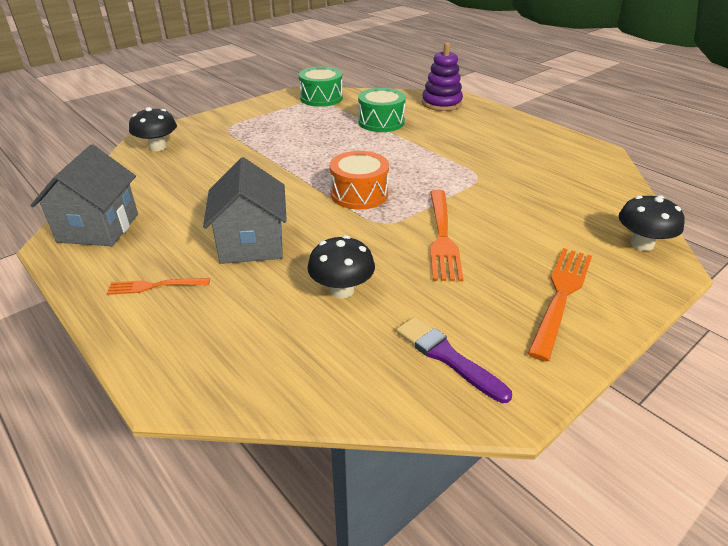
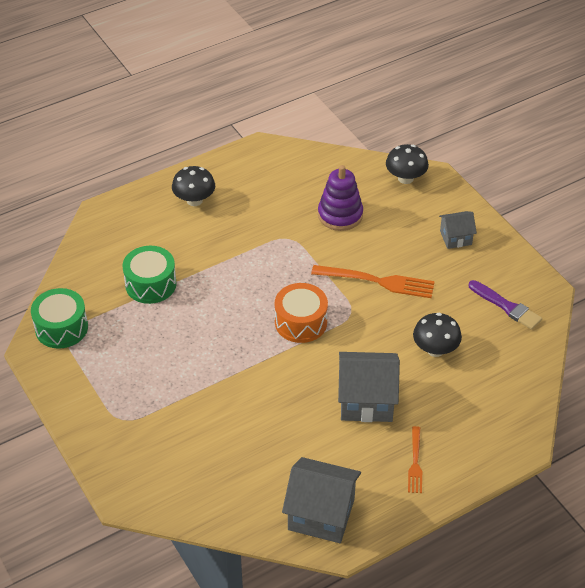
camera: 80 degrees left, 10 degrees up
black mushroom [129,107,177,151] -> black mushroom moved to [172,166,215,206]
purple brush [396,317,512,403] -> purple brush turned 105 degrees counterclockwise [469,280,542,330]
purple stacking toy [422,43,463,111] -> purple stacking toy moved to [318,165,363,231]
orange fork [527,248,592,362] -> grey house [439,211,477,249]

